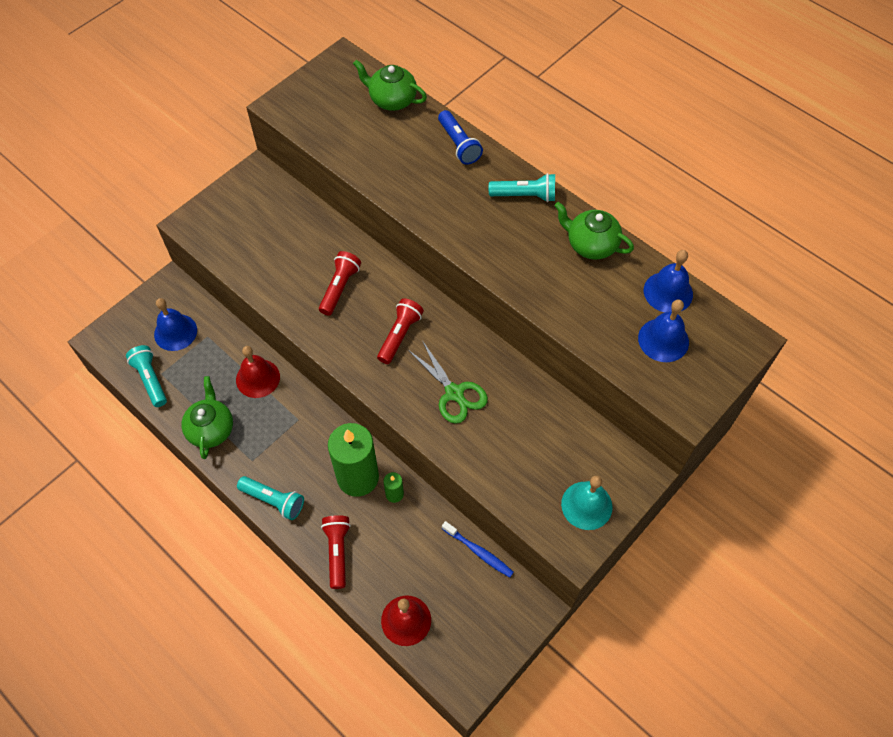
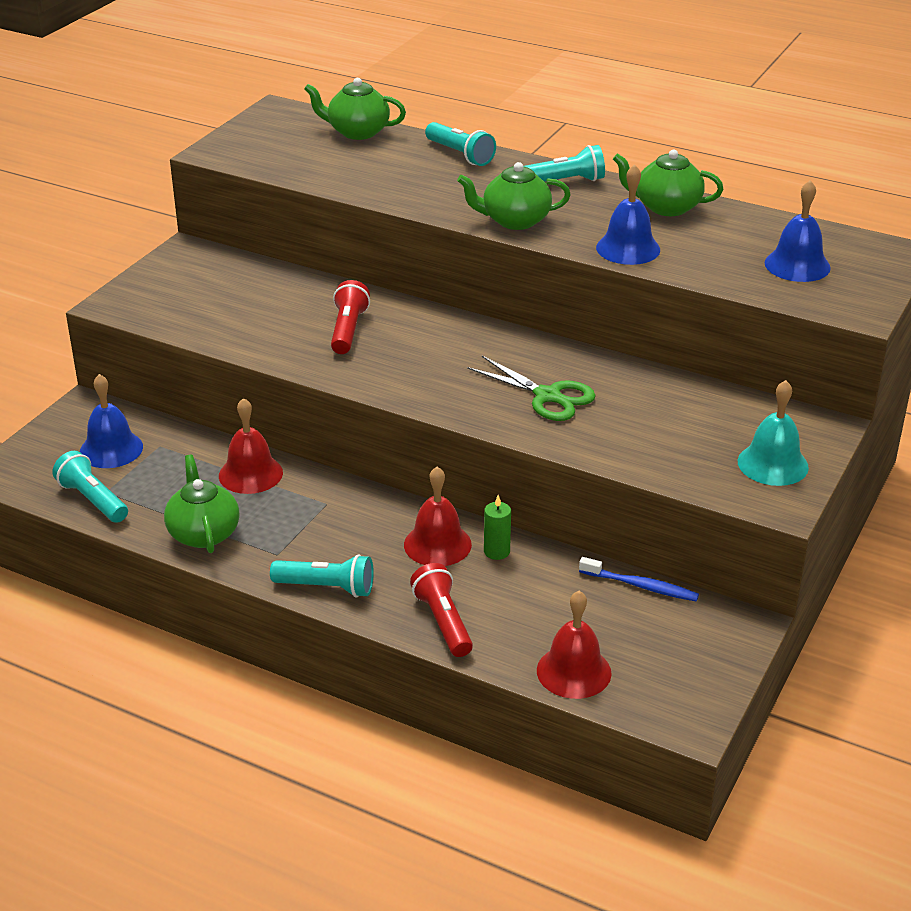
camera: 15 degrees left, 25 degrees down
green candle [328,423,379,497] -> red bell [404,466,472,566]
red flashlight [377,298,424,364] -> none
blue flashlight [438,110,483,165] -> turquoise flashlight [425,122,496,166]
blue bell [644,250,693,313] -> blue bell moved to [596,164,660,265]
none -> green teapot [457,162,571,230]

